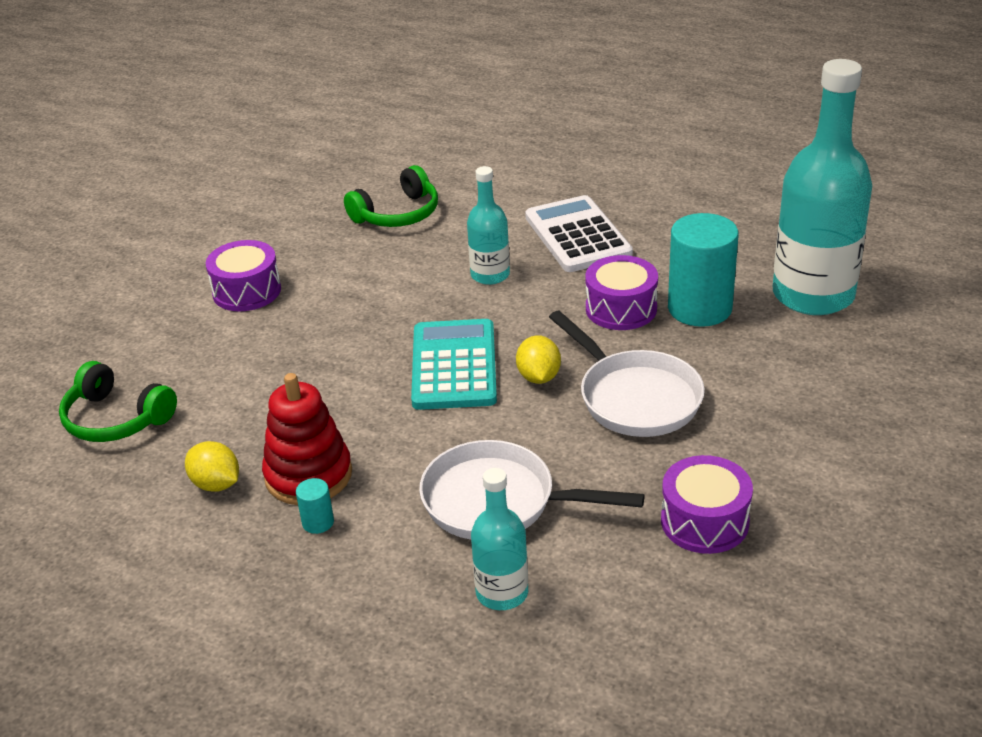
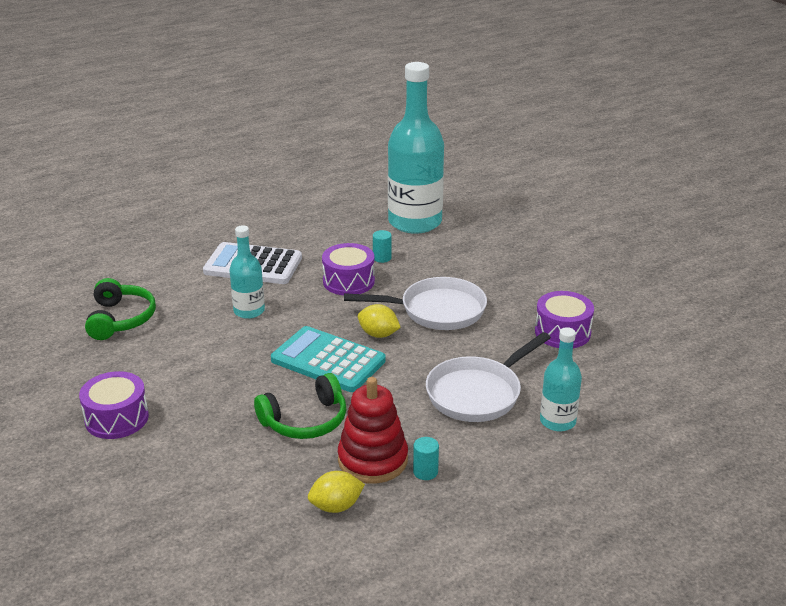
camera: 60 degrees left, 5 degrees down
green headphones [59,361,177,442] -> green headphones moved to [254,373,346,439]
turquoise cylinder [668,213,739,327] -> turquoise cylinder [373,230,392,263], size x0.42

